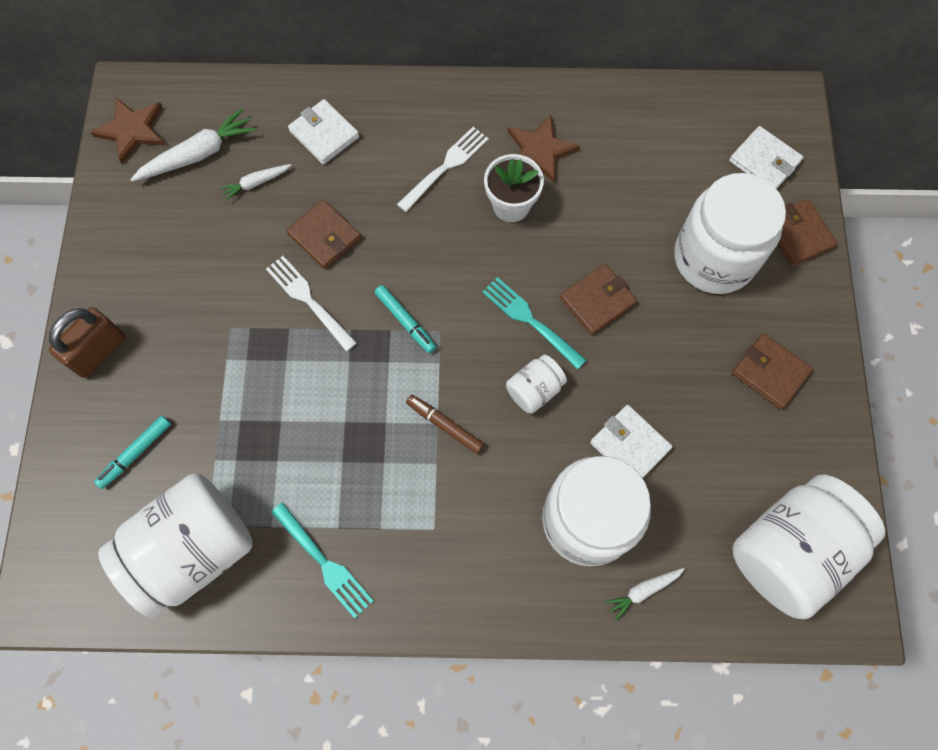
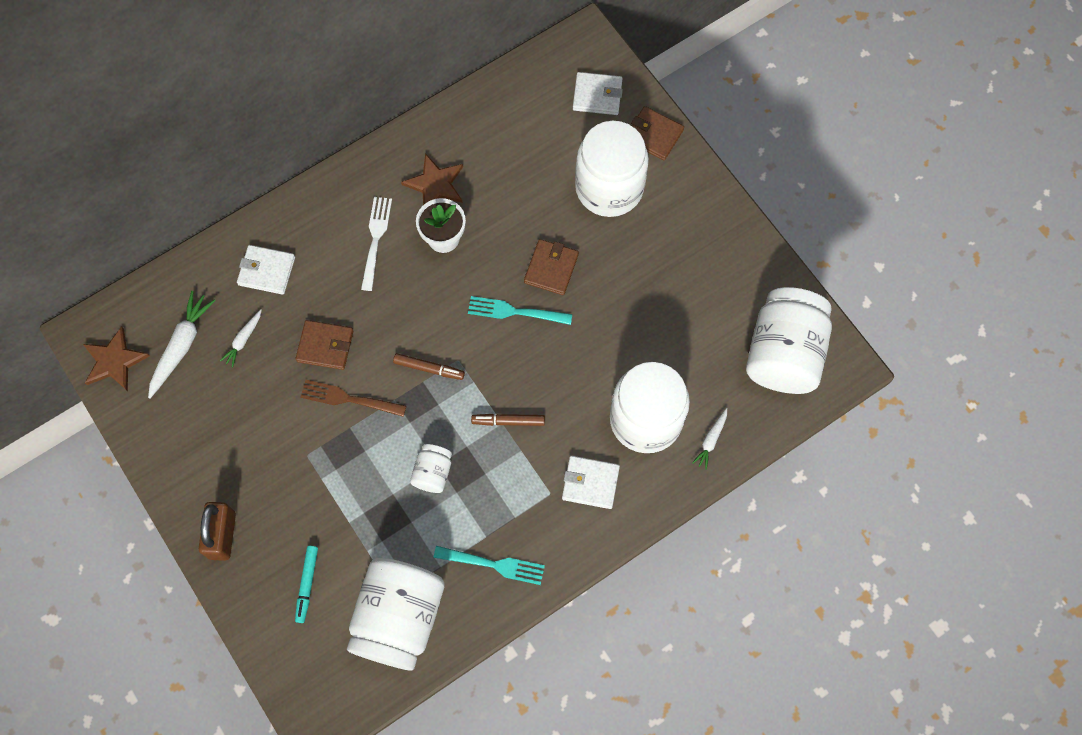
camera: 35 degrees left, 0 degrees up
white fork [266,256,357,352] -> brown fork [300,380,406,417]
turquoise marker [375,285,436,353] -> brown marker [393,353,465,380]
white jar [506,355,567,414] -> white jar moved to [410,444,452,493]
white wallet [590,405,673,478] -> white wallet moved to [562,456,620,509]
brown wallet [732,334,813,409] -> none

